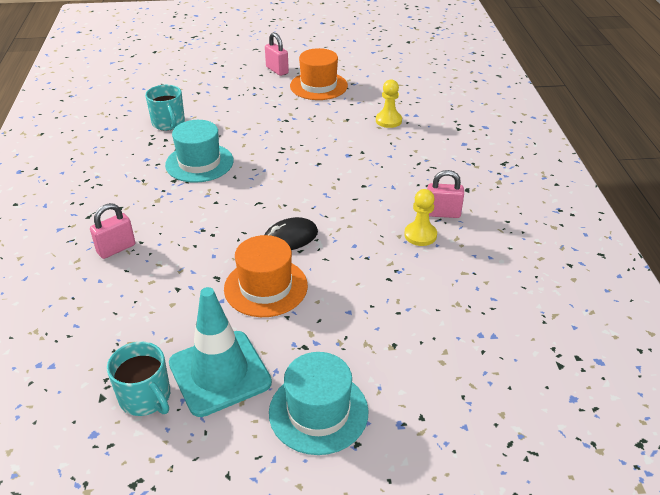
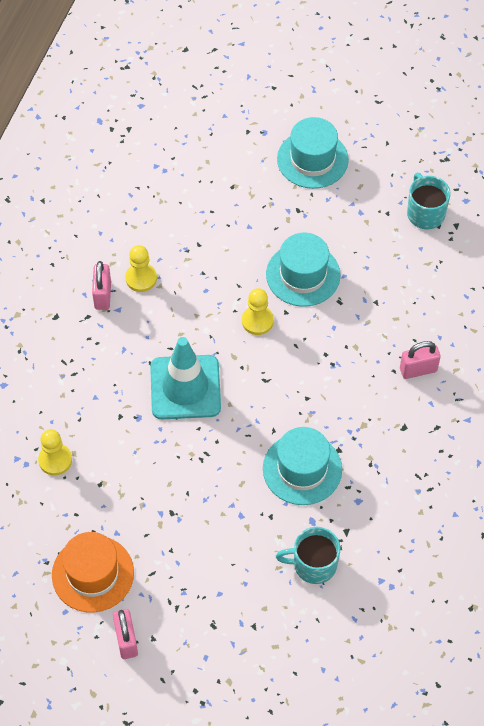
camera: 155 degrees left, 20 degrees up
turquoise mug [145,85,185,131] -> turquoise mug turned 90 degrees counterclockwise [276,527,341,584]
turquoise traffic cone [169,287,272,417] -> turquoise traffic cone moved to [150,337,221,419]
orange hat [224,235,308,317] -> turquoise hat [266,233,340,307]
black mouse [264,217,318,250] -> yellow pawn [242,288,274,335]
pink padlock [427,170,464,218] -> pink padlock turned 60 degrees clockwise [92,261,111,310]

